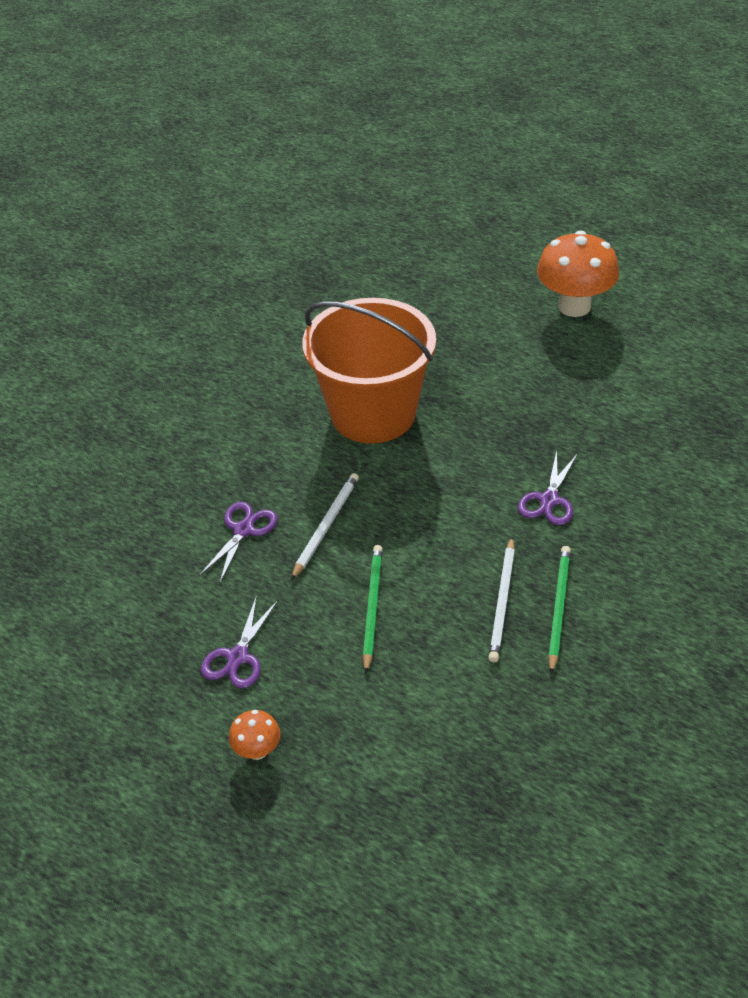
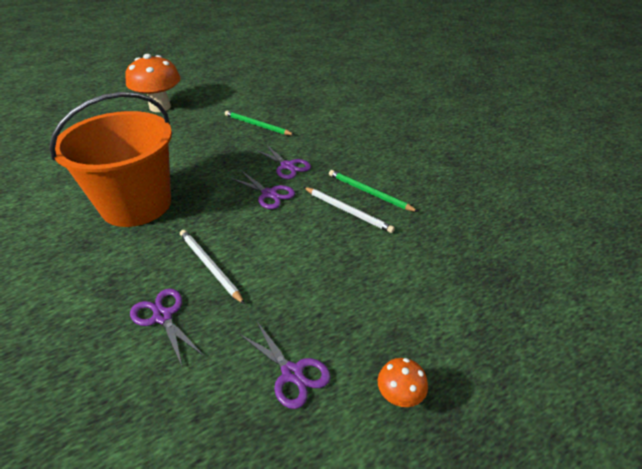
camera: 65 degrees left, 5 degrees down
green pencil [363,545,383,673] -> green pencil moved to [225,111,294,135]
none -> purple scissors [230,171,295,209]

